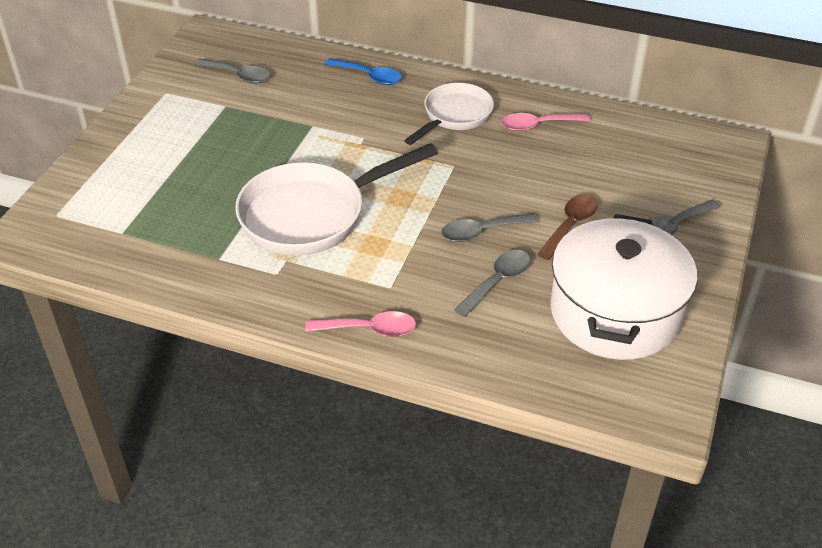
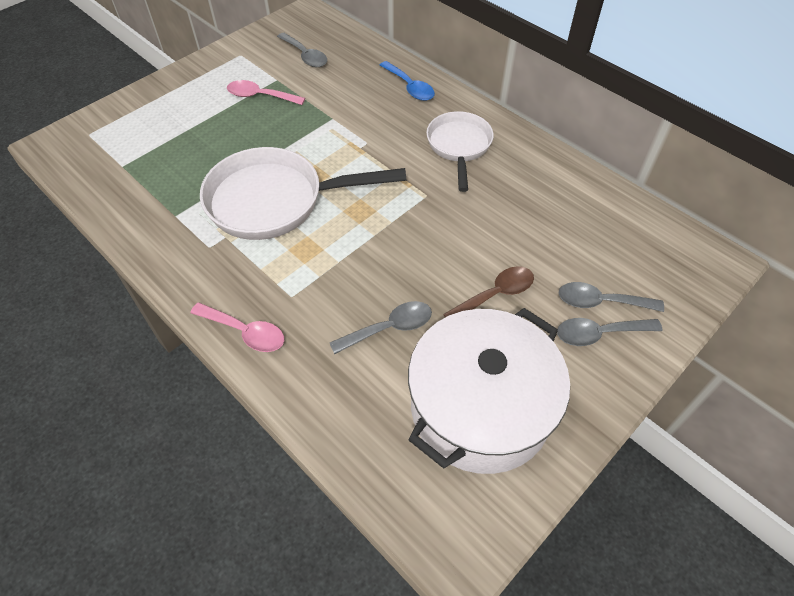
camera: 25 degrees right, 10 degrees up
white pan [404,83,494,145] -> white pan turned 60 degrees counterclockwise [426,111,494,192]
grey spoon [441,213,538,242] -> grey spoon moved to [558,282,664,312]
pink spoon [502,113,590,131] -> pink spoon moved to [227,80,305,105]

